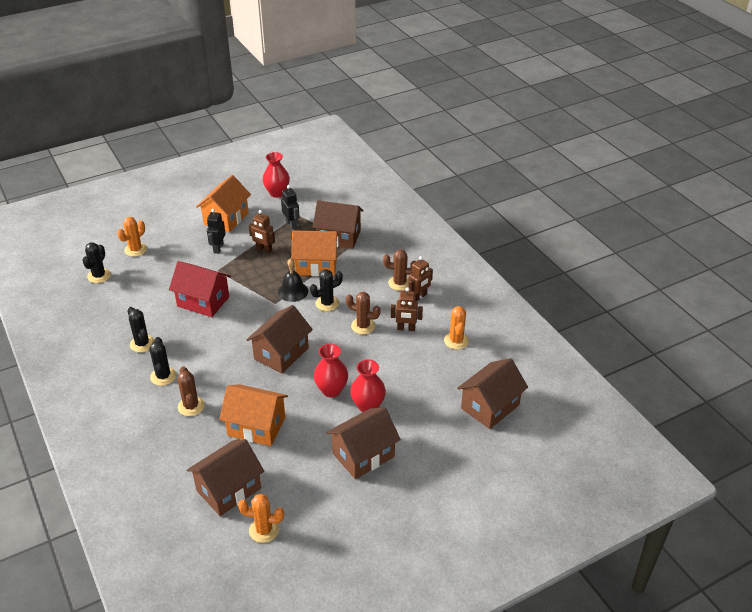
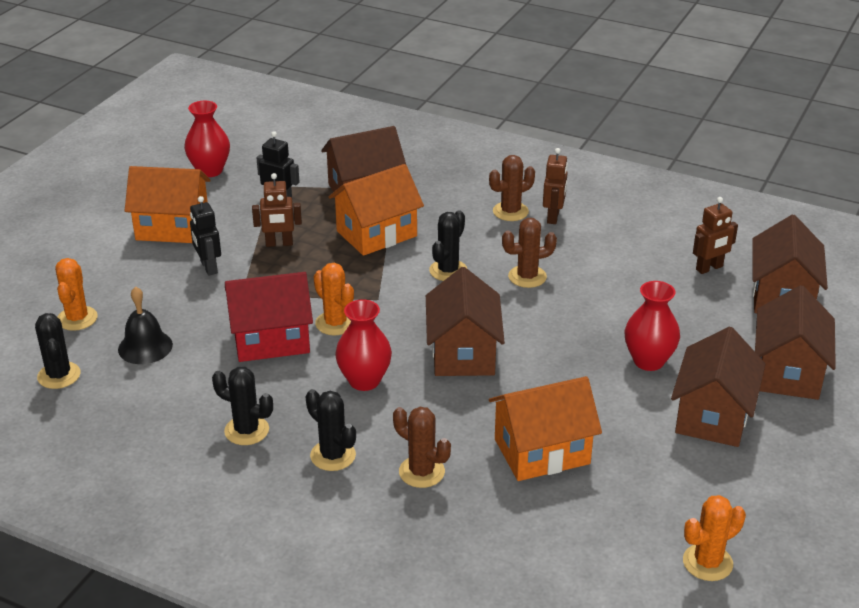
camera: 35 degrees left, 5 degrees down
brown house [187,439,264,516] -> brown house moved to [755,285,836,400]
orange house [196,175,251,233] -> orange house turned 75 degrees counterclockwise [125,166,211,243]
black bell [278,258,308,302] -> black bell moved to [118,286,173,364]
red vase [314,344,348,397] -> red vase moved to [335,299,392,391]
brown robot [391,287,423,331] -> brown robot moved to [693,197,738,274]
orange cactus [444,306,469,349] -> orange cactus moved to [314,263,354,335]

